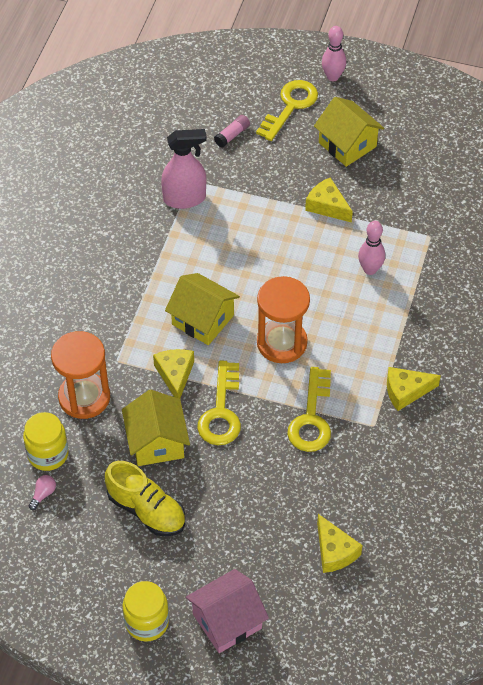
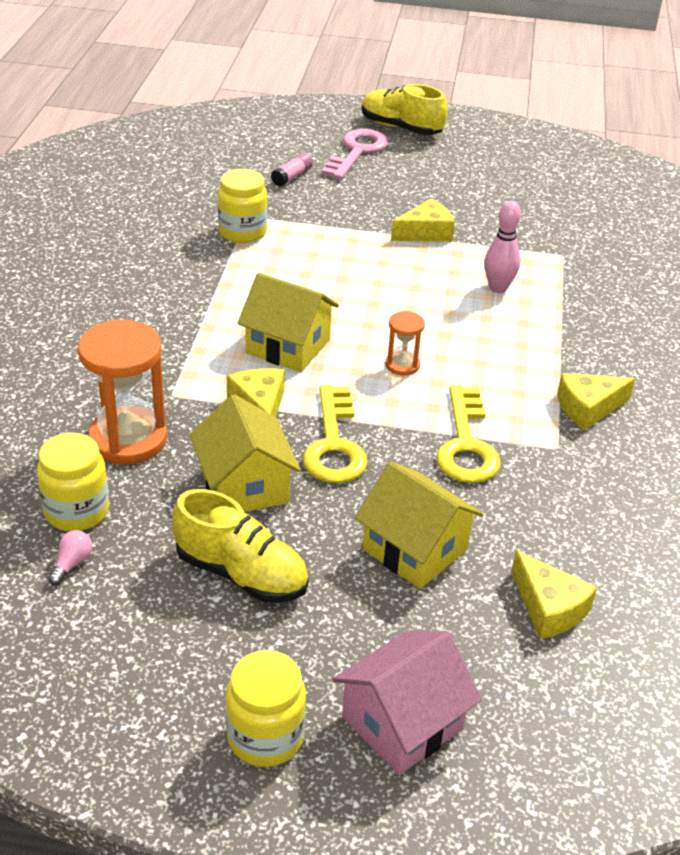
camera: 10 degrees left, 15 degrees down
pink spray bottle [161,129,207,209] -> yellow jar [218,169,268,243]
yellow key [256,80,318,141] -> pink key [321,129,388,180]
orange hourglass [257,276,310,363] -> orange hourglass [385,311,425,376], size x0.49
yellow cheese [305,177,353,223] -> yellow cheese turned 120 degrees clockwise [391,199,455,242]
yellow house [314,97,384,167] -> yellow house moved to [355,462,483,589]
pink bowling pin [322,26,346,81] -> yellow shoe [362,84,448,135]

